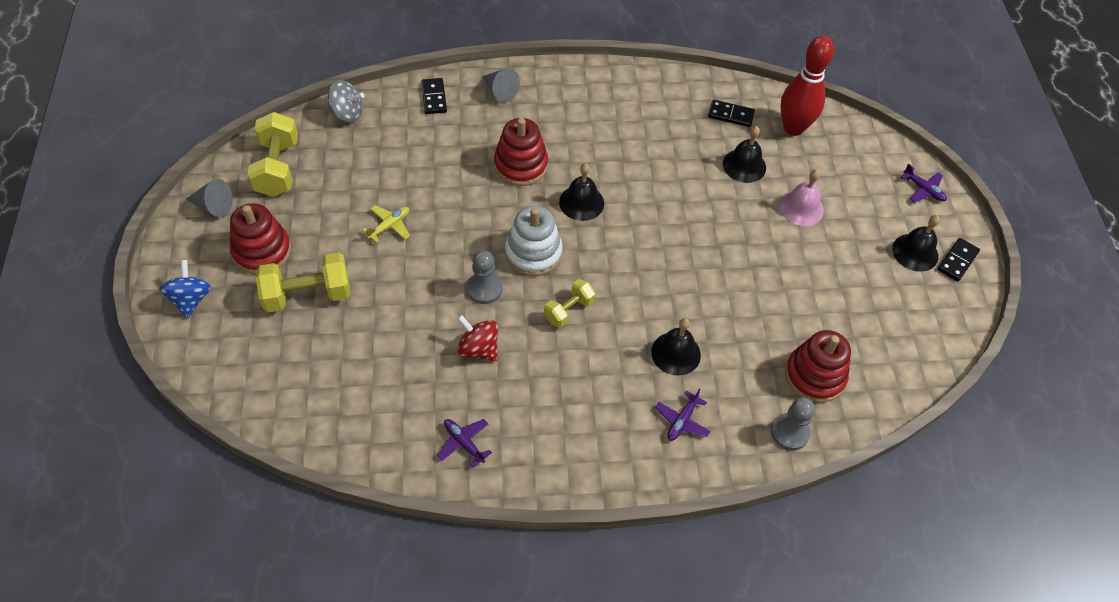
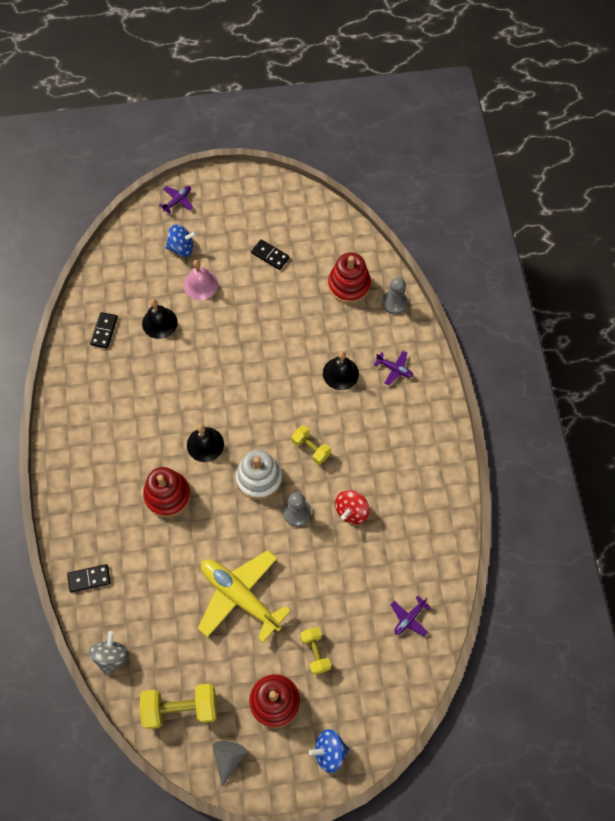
camera: 90 degrees left, 10 degrees up
yellow dumbbell [256,252,351,312] -> yellow dumbbell [300,627,331,675], size x0.60
yellow plane [363,205,410,243] -> yellow plane [198,550,291,642], size x2.29
purple plane [437,419,492,468] -> purple plane moved to [391,596,431,636]
grey cone [482,68,520,102] -> none
red bowling pin [780,36,834,136] -> none
black bell [892,215,940,272] -> none
black domino [937,238,980,282] -> black domino moved to [251,239,290,270]
none -> blue spinning top [165,225,197,257]

